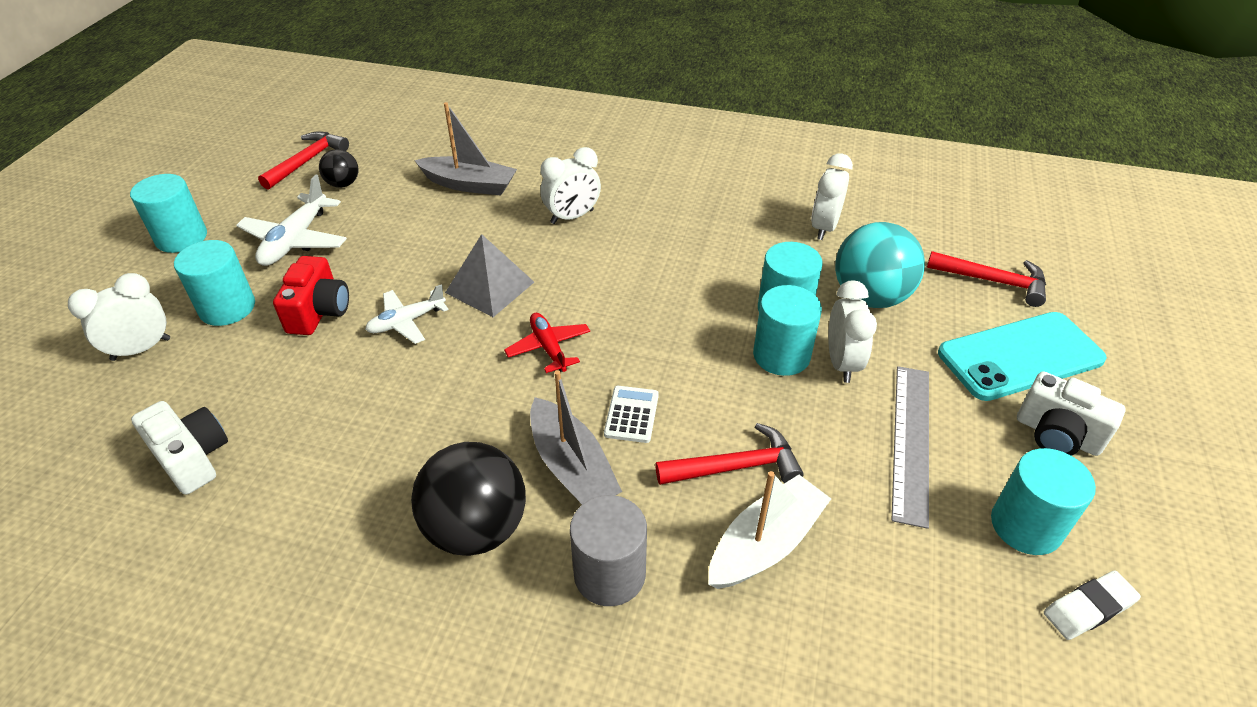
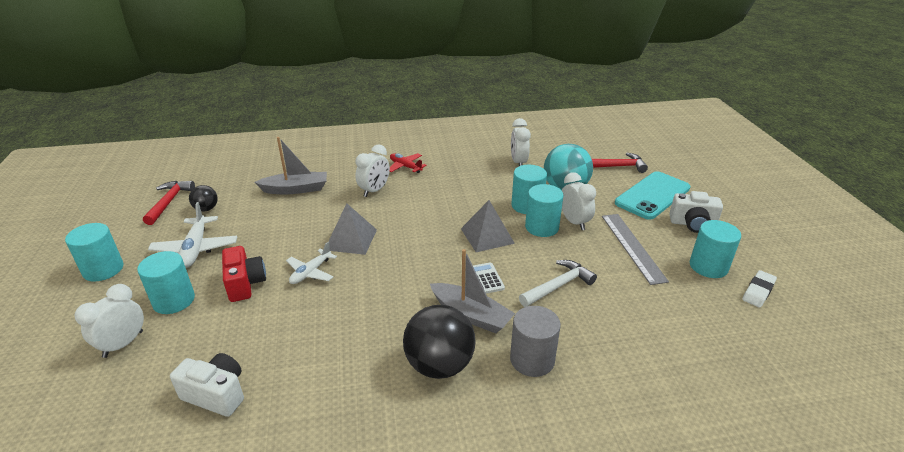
camera: 25 degrees left, 10 degrees down
red plane [504,313,590,373] -> red plane moved to [389,153,427,173]
red hammer [655,423,804,485] -> white hammer [519,260,597,307]
white boat [708,471,831,589] -> none
none -> grey pyramid [461,200,515,252]

